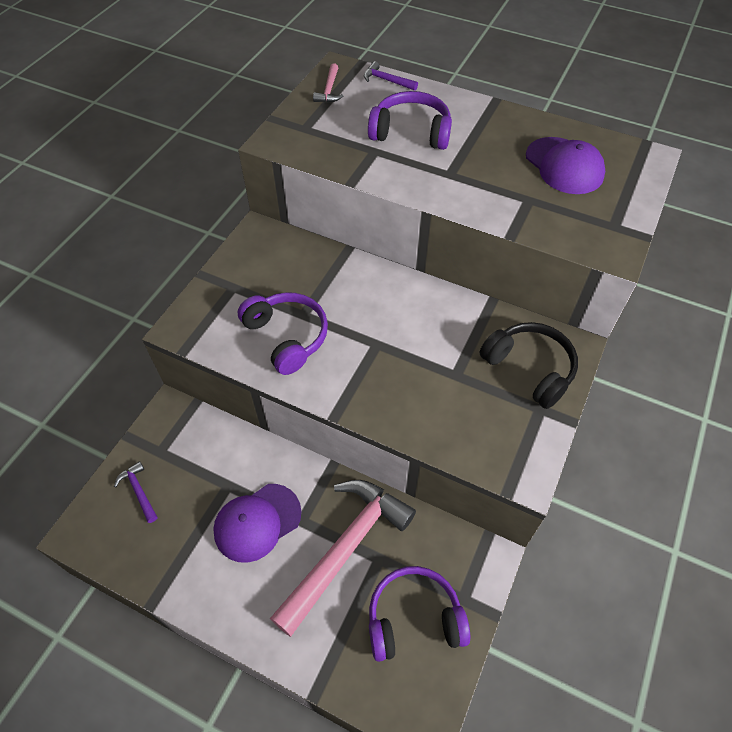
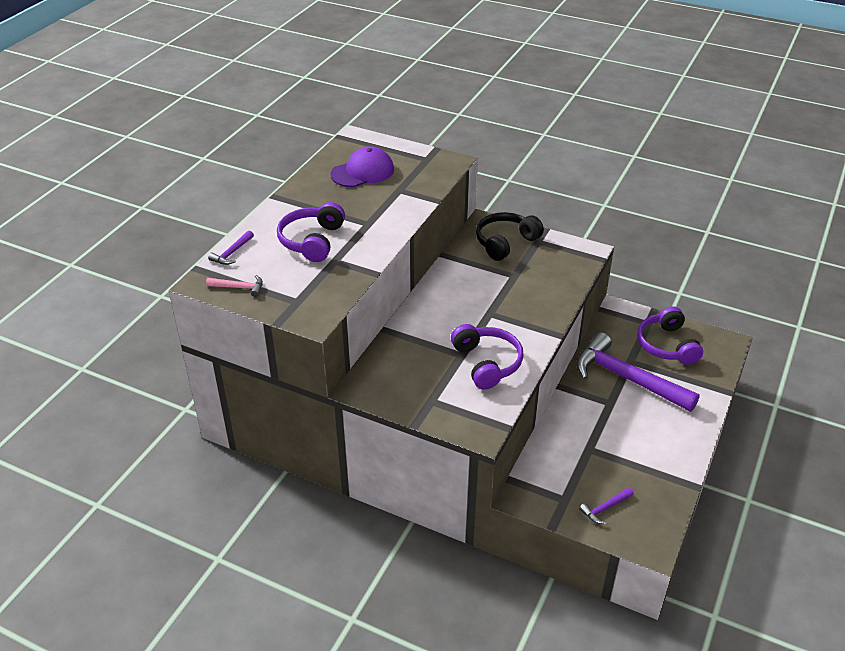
camera: 90 degrees left, 15 degrees down
purple cap [213,484,302,563] -> none
purple headphones [238,292,328,375] -> purple headphones turned 105 degrees clockwise [451,324,523,390]
pink hammer [270,480,416,637] -> purple hammer [576,332,700,412]

